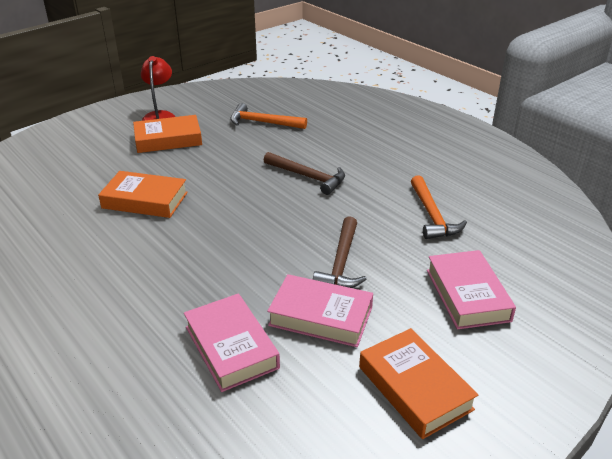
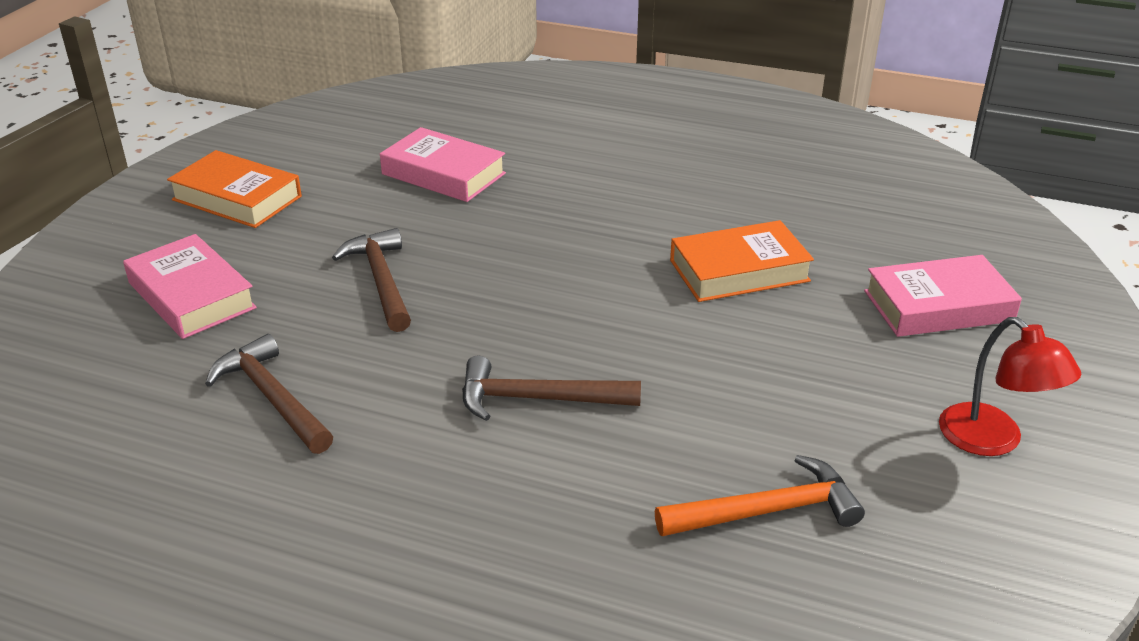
camera: 150 degrees right, 0 degrees up
orange book [133,115,202,153] -> none
pink book [267,274,373,347] -> pink book moved to [864,255,1022,337]
orange hammer [411,175,467,239] -> brown hammer [205,334,333,454]

